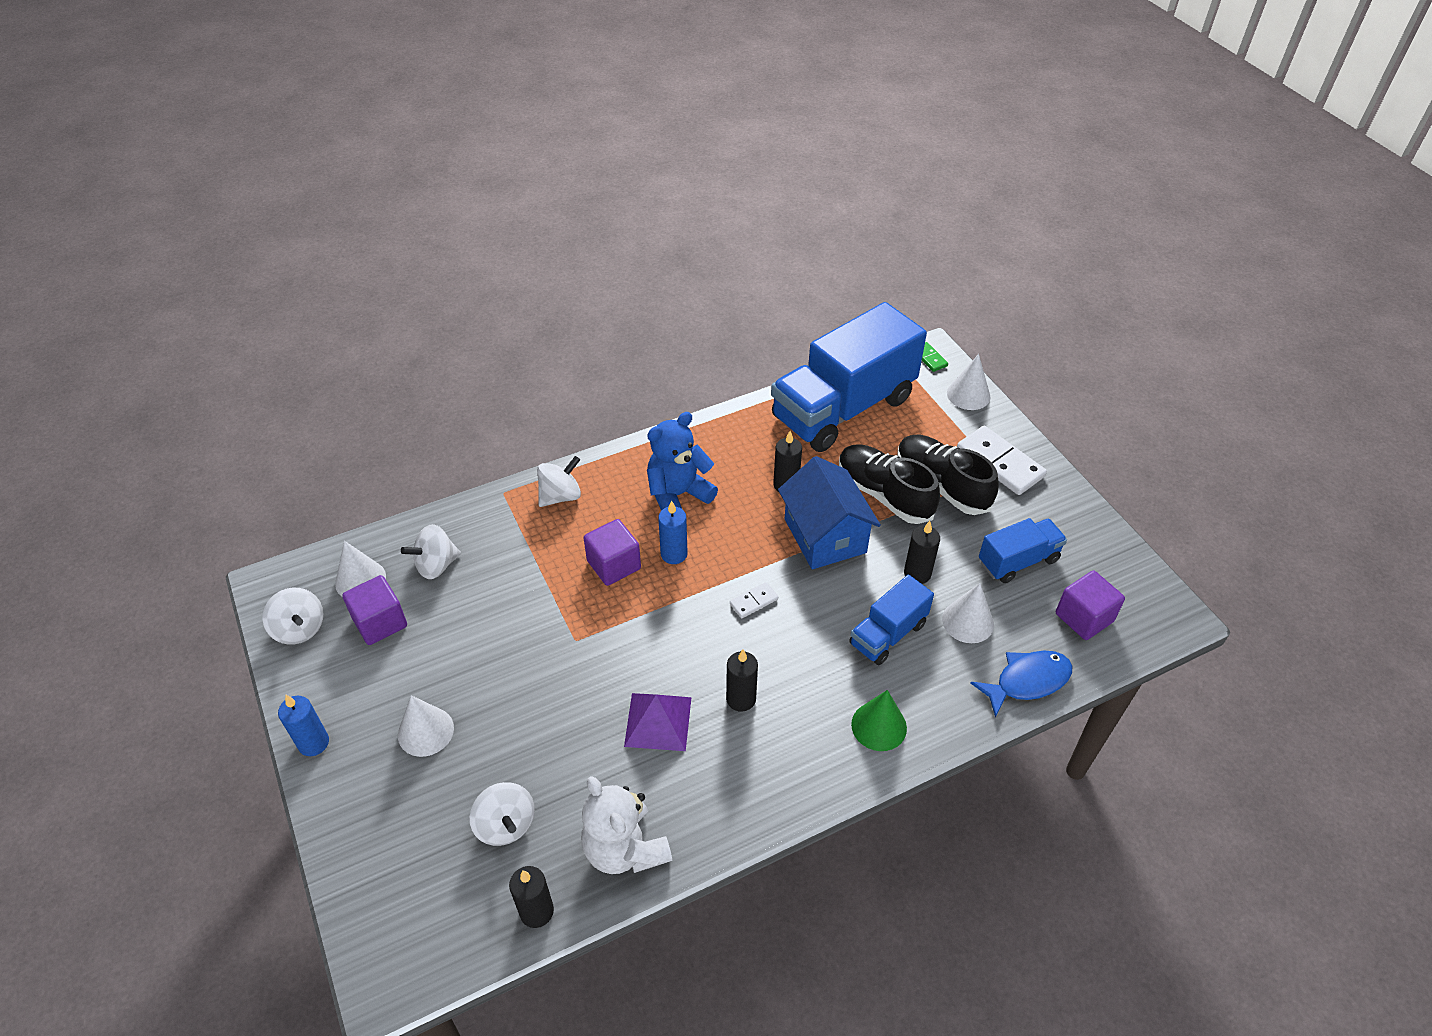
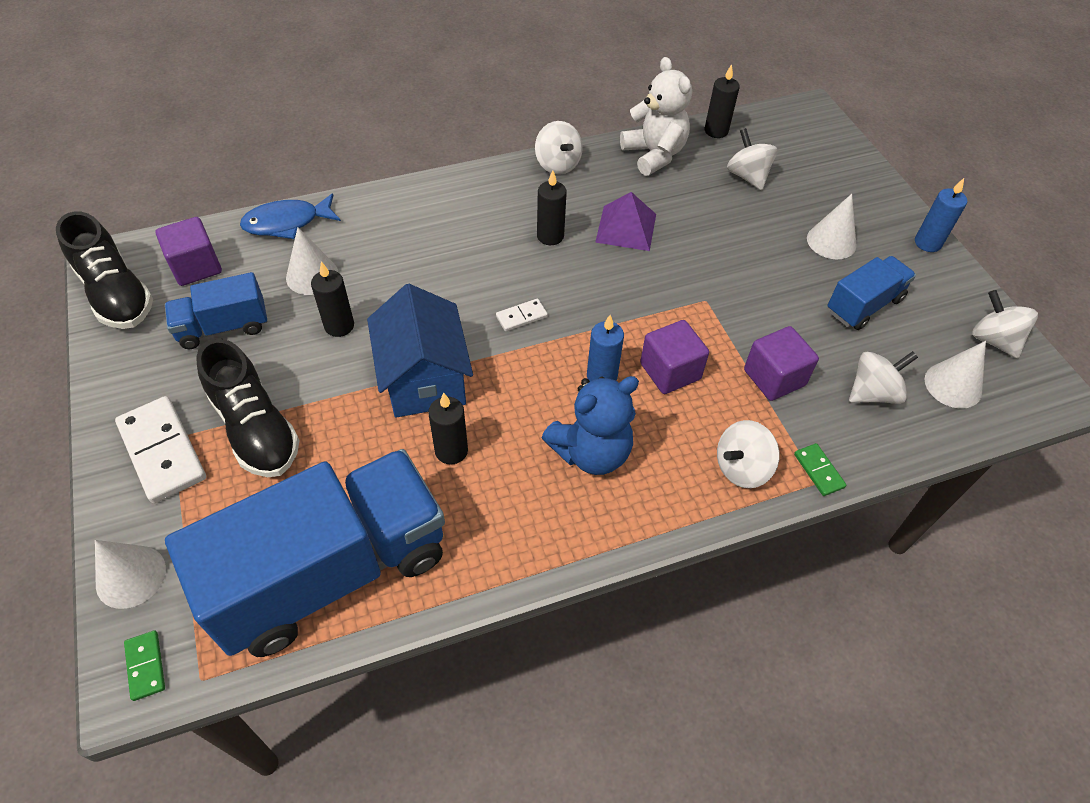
camera: 175 degrees left, 5 degrees up
purple cube [342,575,407,645] -> purple cube moved to [744,326,819,401]
black shoe [839,444,940,524] -> black shoe moved to [56,211,153,329]
blue truck [849,575,934,665] -> blue truck moved to [828,256,916,330]
green cone [851,690,907,751] -> none
none -> white spinning top [535,121,583,175]
none -> green domino [794,443,846,496]

